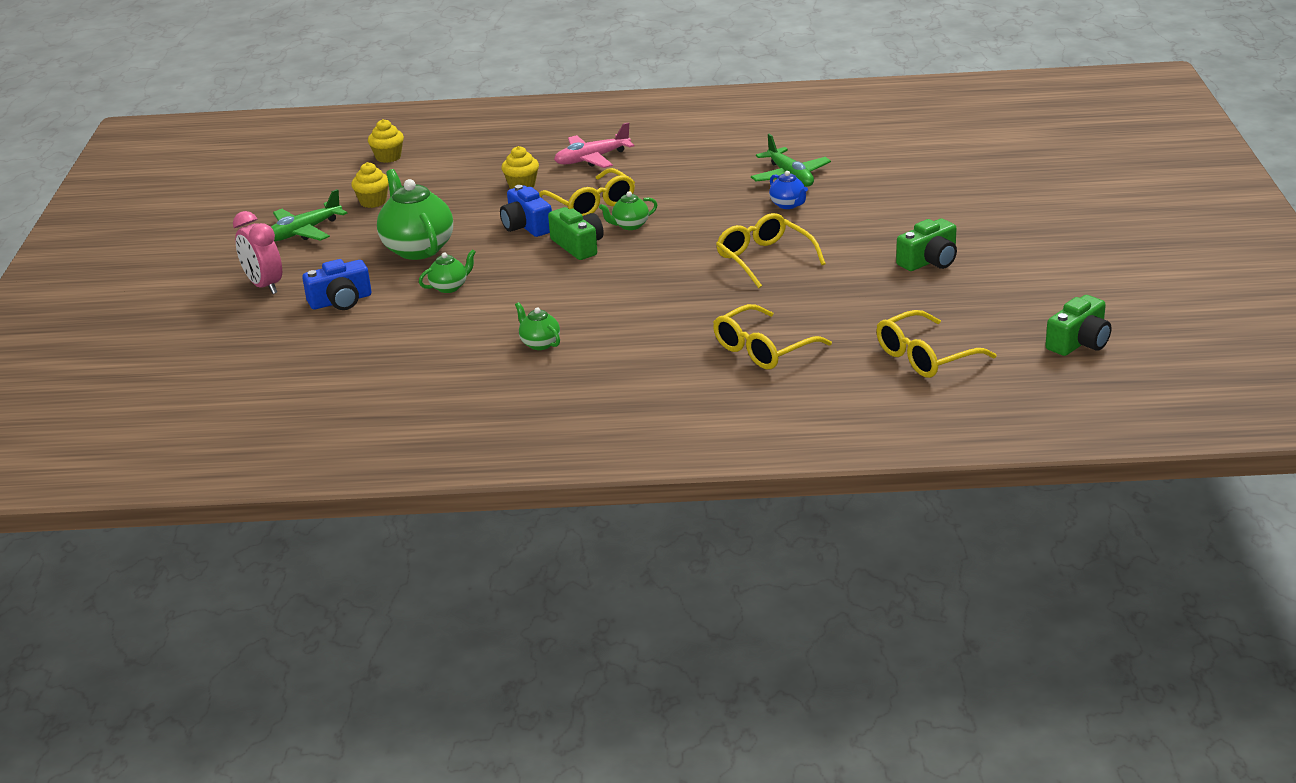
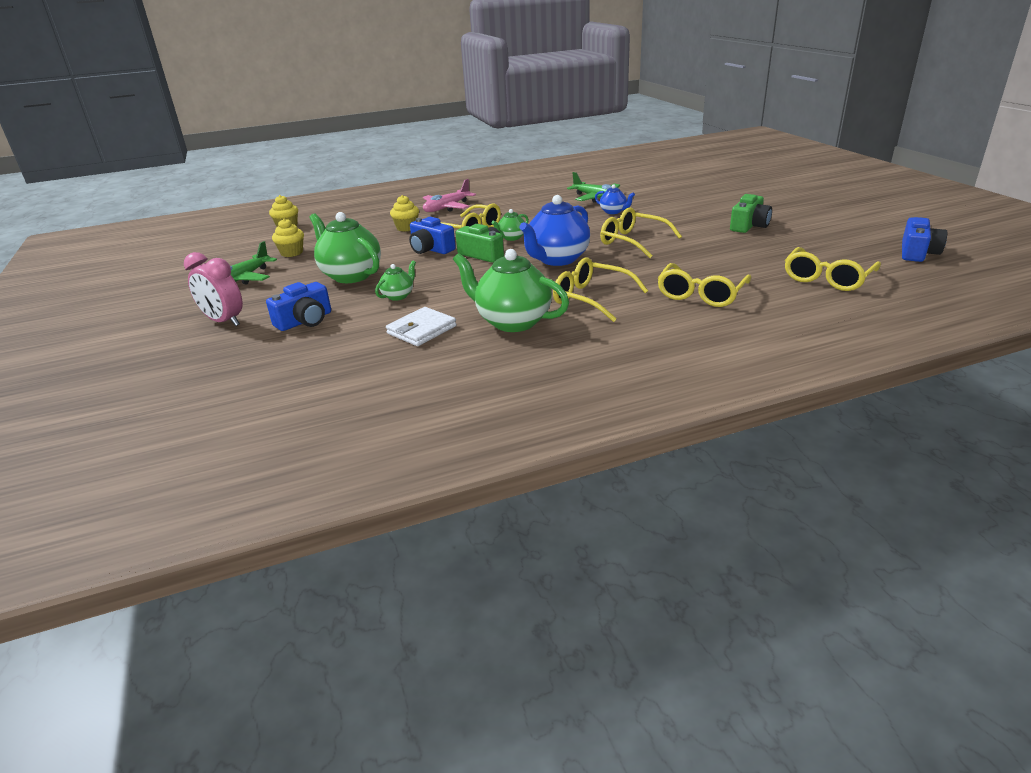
camera: 20 degrees left, 0 degrees up
green teapot [515,302,560,350] -> green teapot [453,249,569,332], size x2.03
green camera [1045,295,1111,356] -> blue camera [902,217,947,262]
none -> white wallet [386,307,456,346]
none -> blue teapot [520,195,590,266]
none -> yellow glasses [553,257,648,322]

